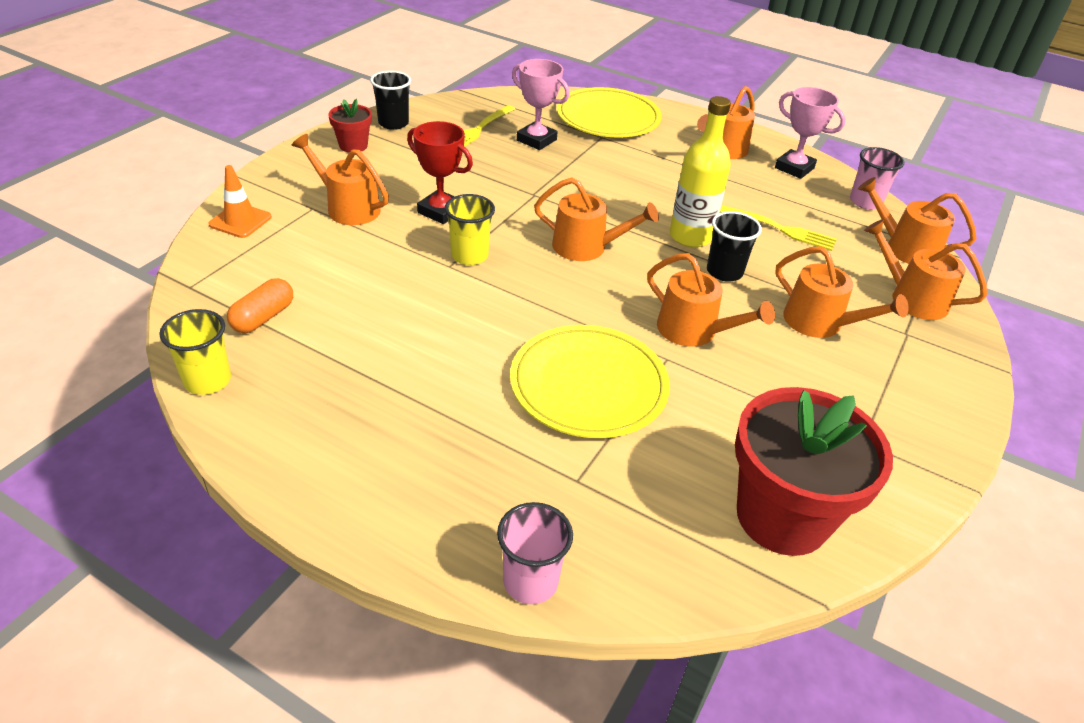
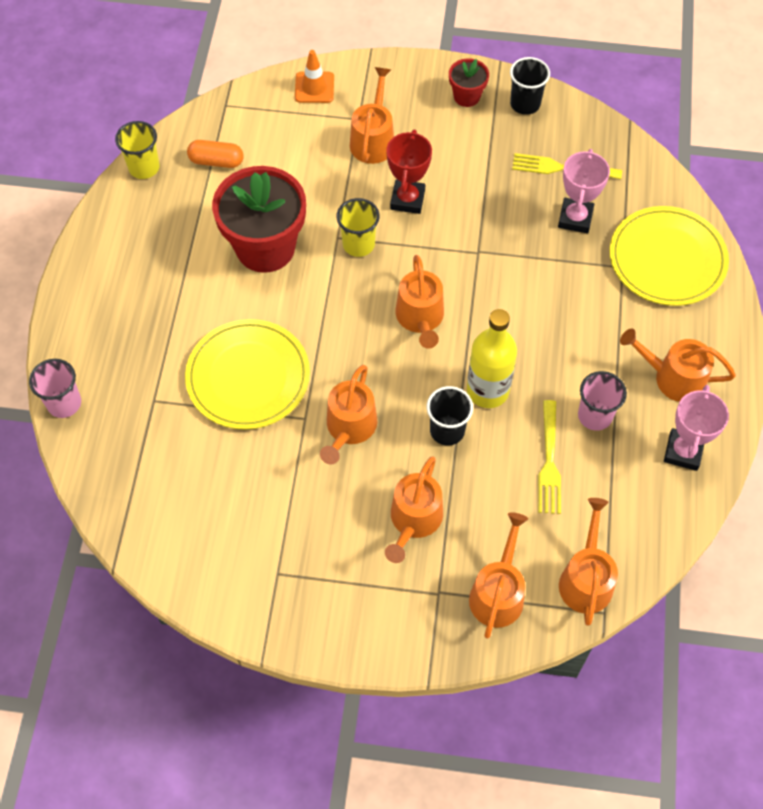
camera: 70 degrees right, 20 degrees up
red flower pot [735,387,893,556] -> red flower pot moved to [212,166,306,273]
pink cup [850,147,904,210] -> pink cup moved to [578,371,627,431]

